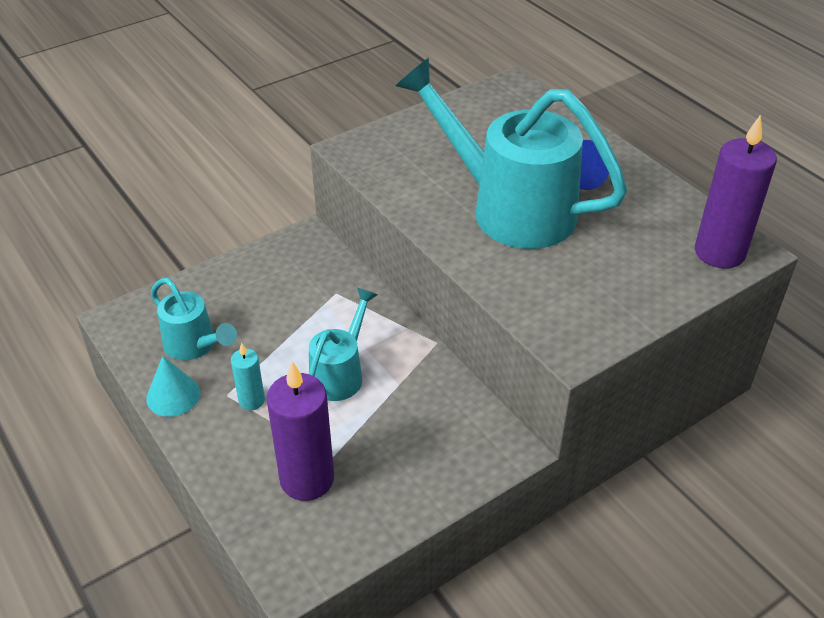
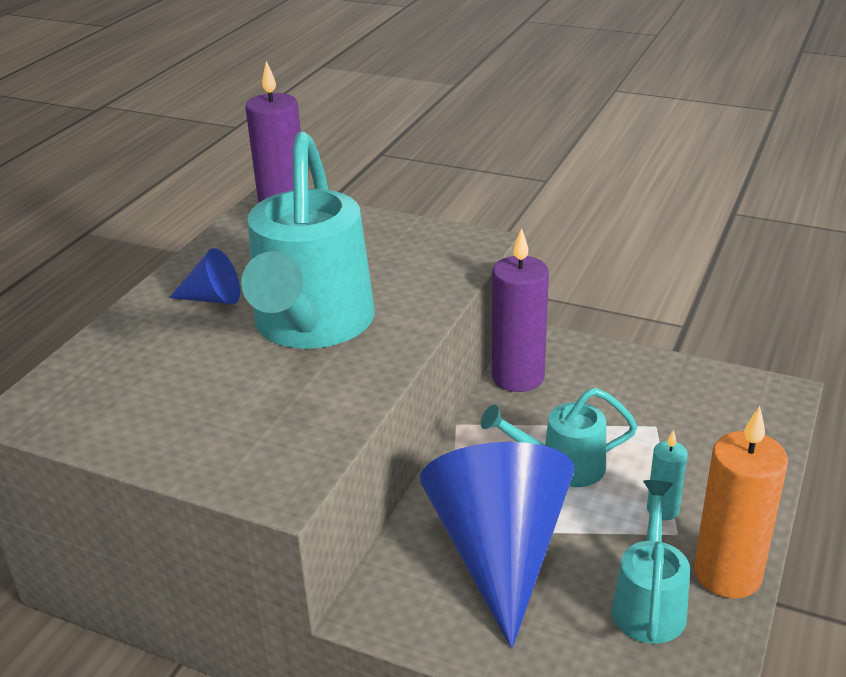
camera: 120 degrees left, 10 degrees down
turquoise cone [146,356,200,417] -> orange candle [694,406,788,599]
purple candle [266,361,334,501] -> purple candle moved to [492,228,549,392]
none -> blue cone [420,442,575,648]

